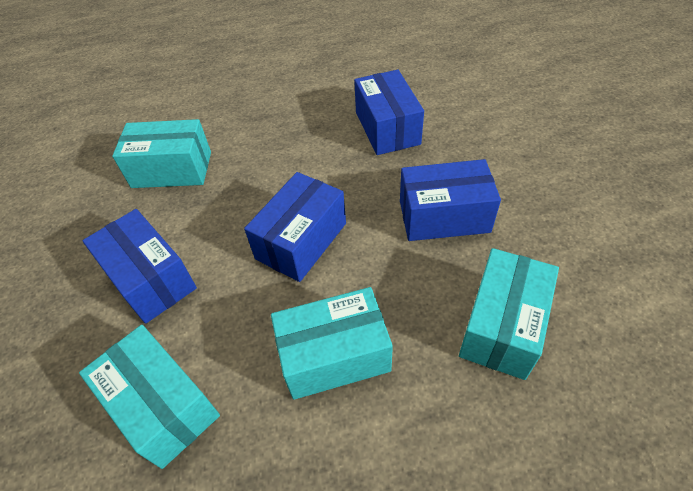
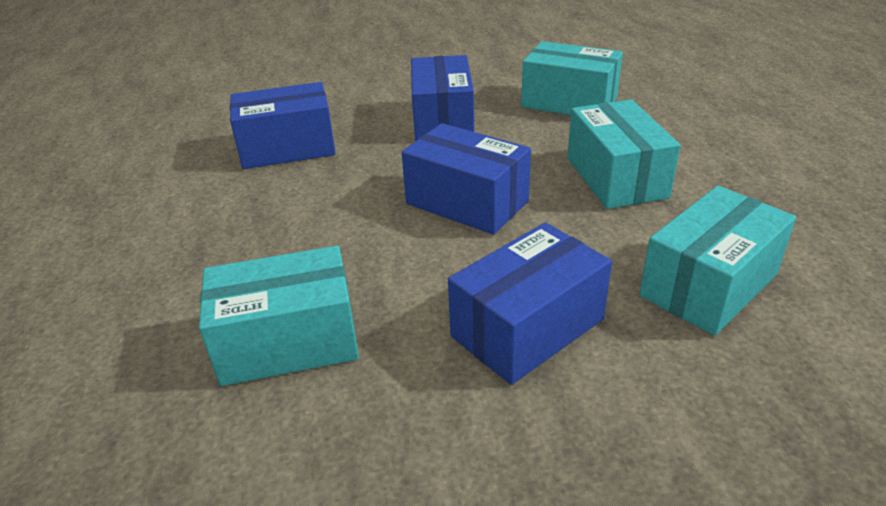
camera: 90 degrees left, 15 degrees down
turquoise box [112,119,211,188] -> turquoise box turned 75 degrees clockwise [199,246,359,386]

